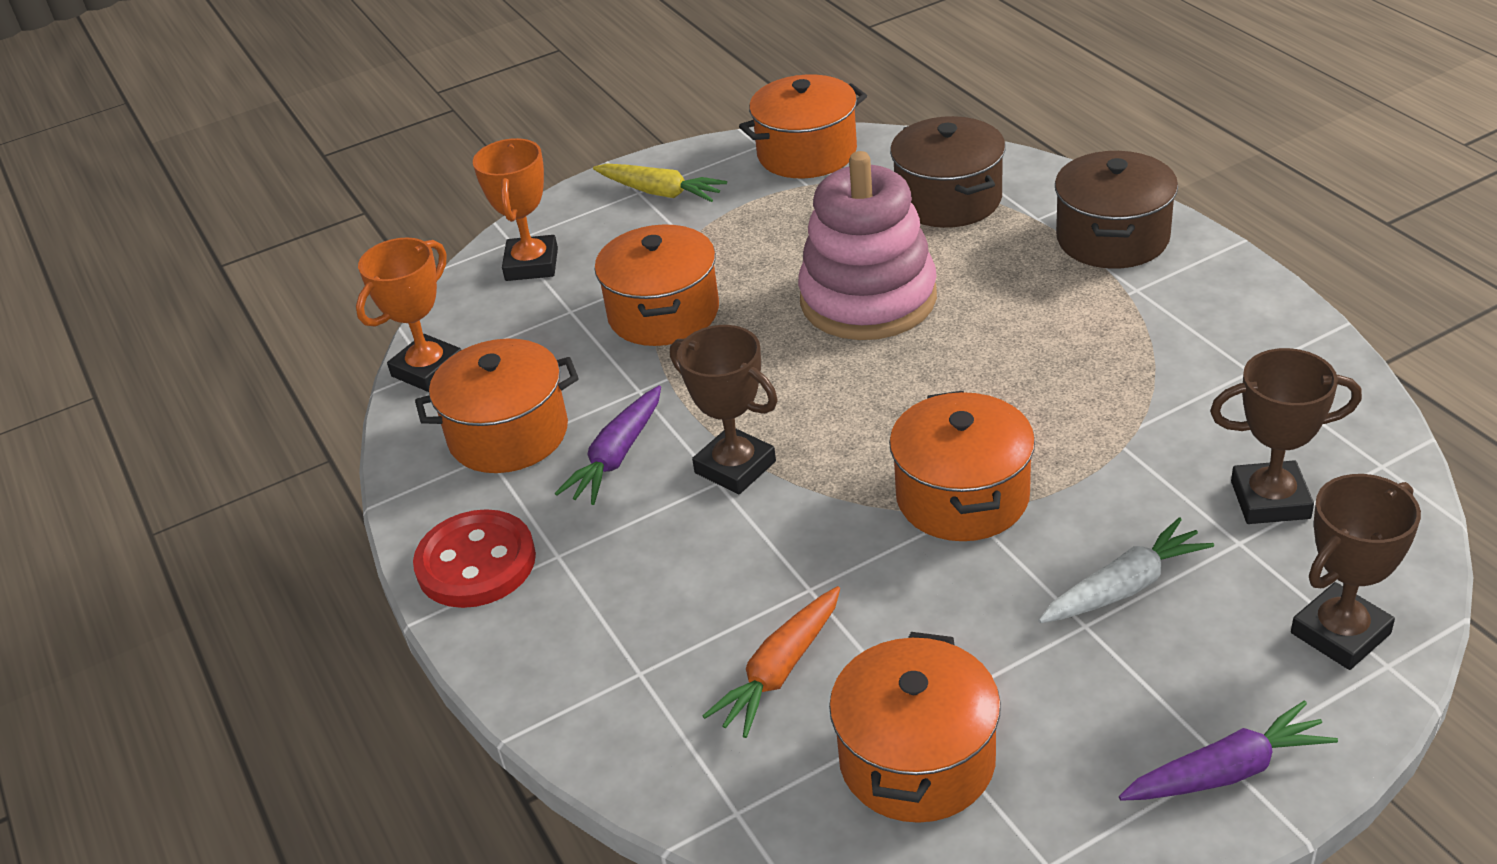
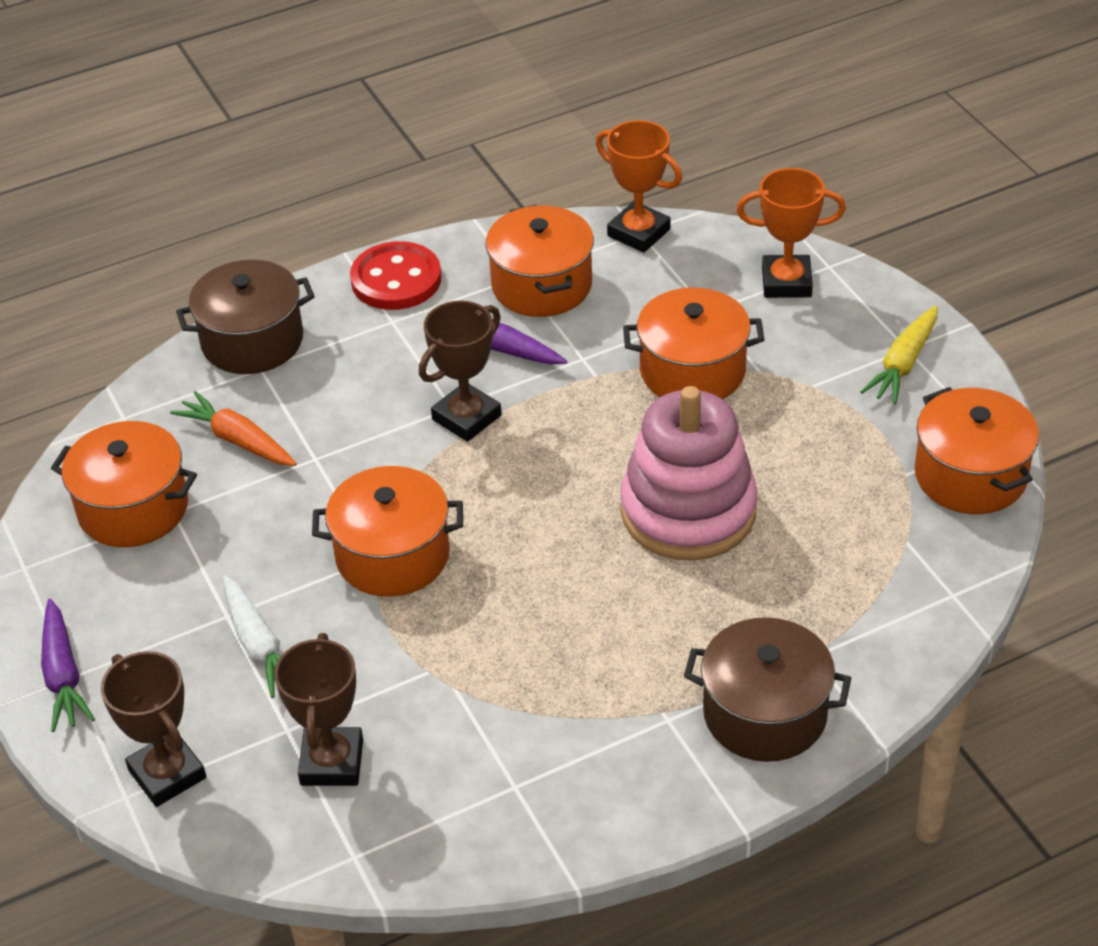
camera: 90 degrees right, 5 degrees up
brown pot [890,116,1006,228] -> brown pot moved to [176,260,315,374]

